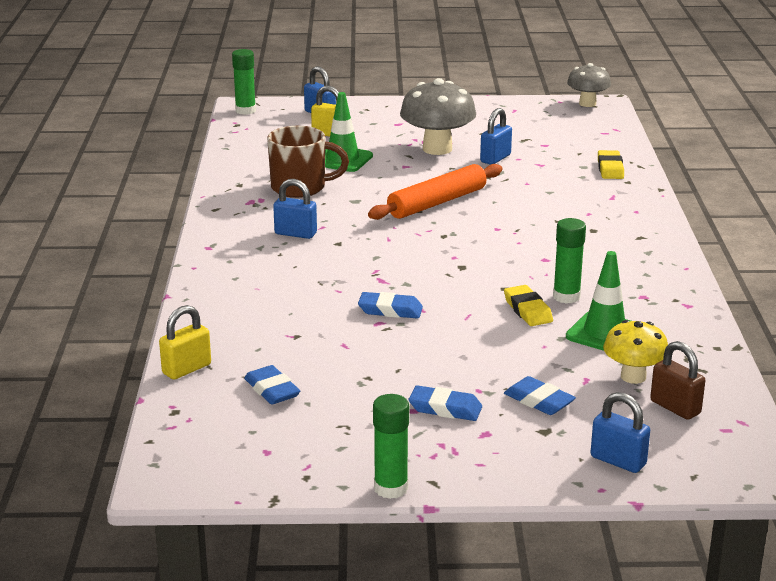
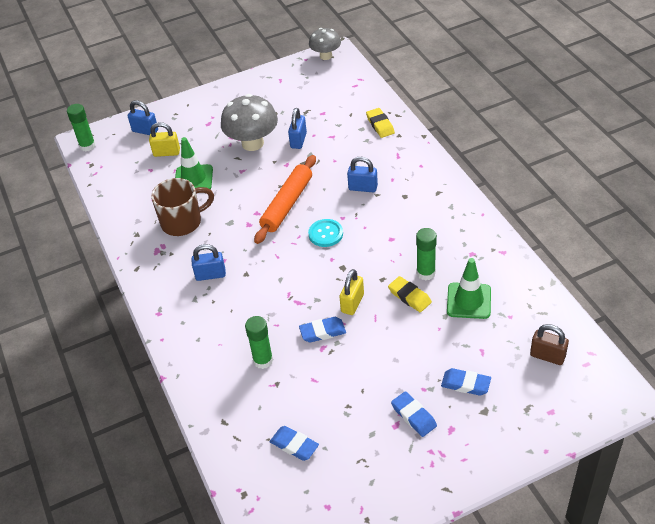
camera: 20 degrees left, 20 degrees up
yellow padlock [159,305,211,379] -> yellow padlock moved to [339,269,364,315]
green glue stick [373,394,409,499] -> green glue stick moved to [245,316,273,369]
blue eraser [409,385,482,421] -> blue eraser turned 60 degrees clockwise [391,391,437,437]
blue padlock [590,392,650,473] -> blue padlock moved to [347,157,378,192]
yellow mushroom [603,320,668,384] -> none
none -> turquoise button [308,219,343,247]

